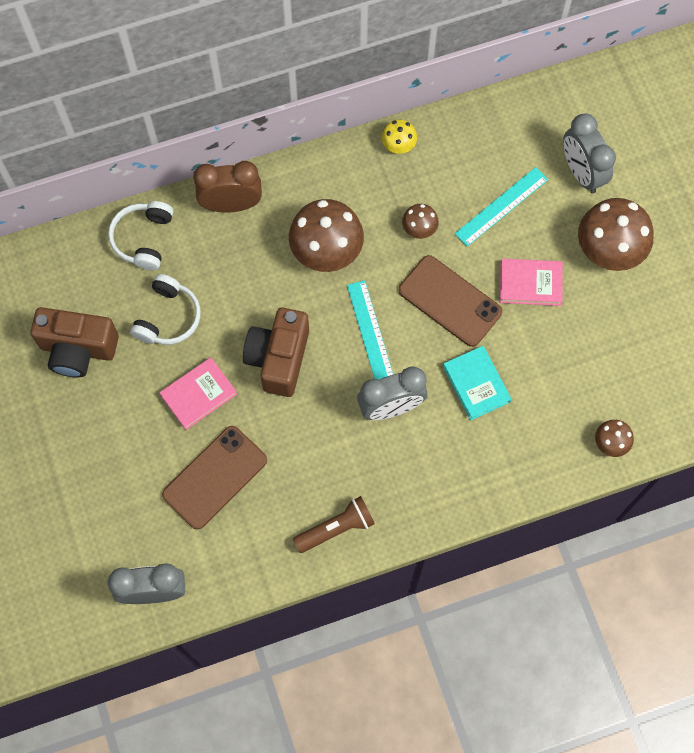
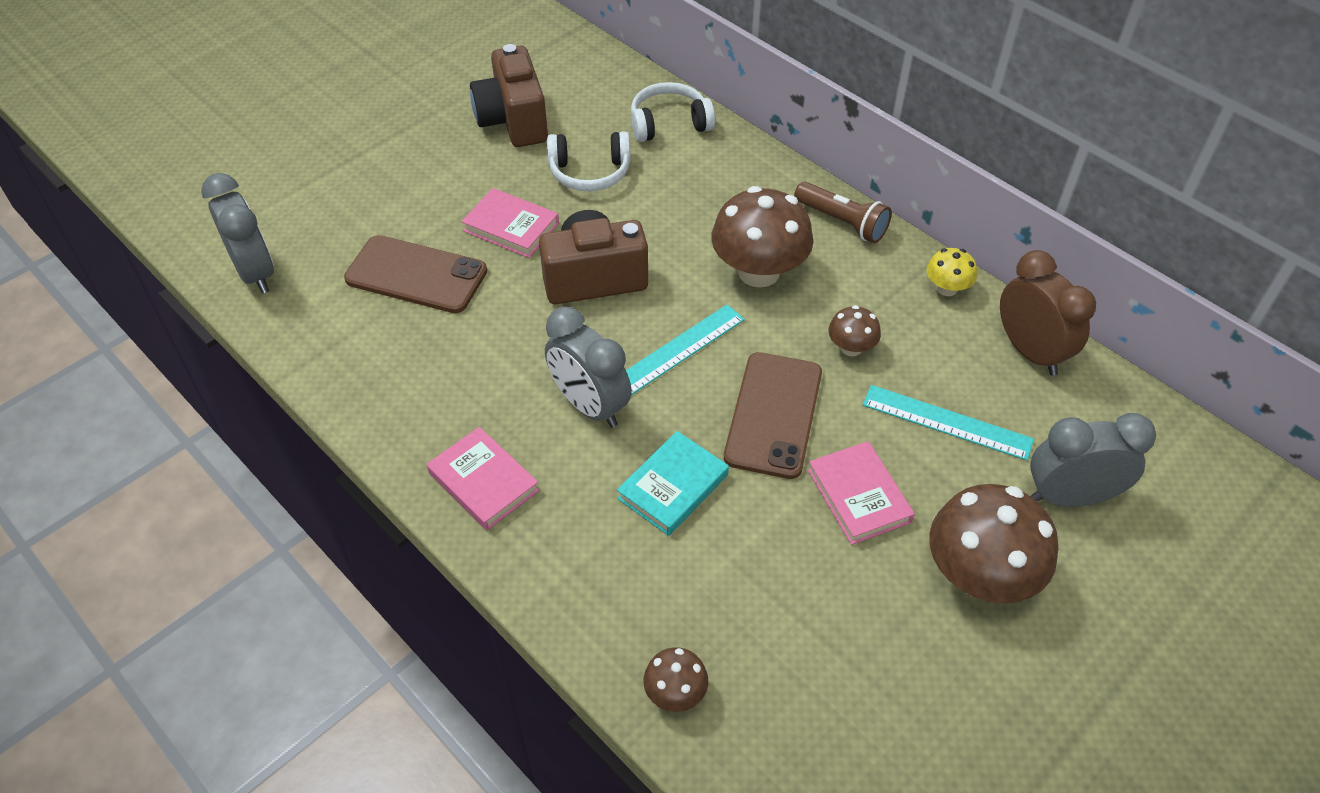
camera: 65 degrees right, 20 degrees down
brown clock [193,161,262,213] -> brown clock moved to [1000,250,1096,375]
brown flashlight [293,496,375,553] -> brown flashlight moved to [794,182,892,243]
grey clock [563,114,616,193] -> grey clock turned 45 degrees clockwise [1030,413,1156,507]
none -> pink book [427,427,539,530]

